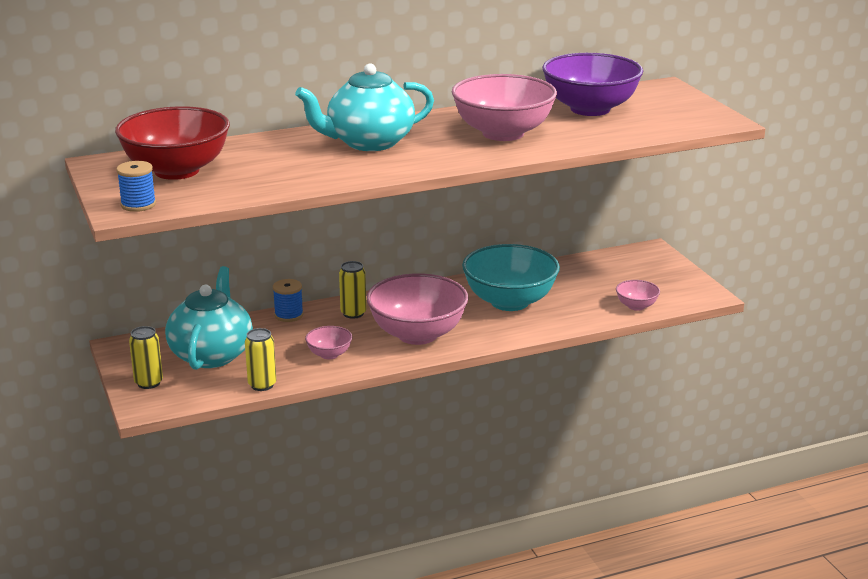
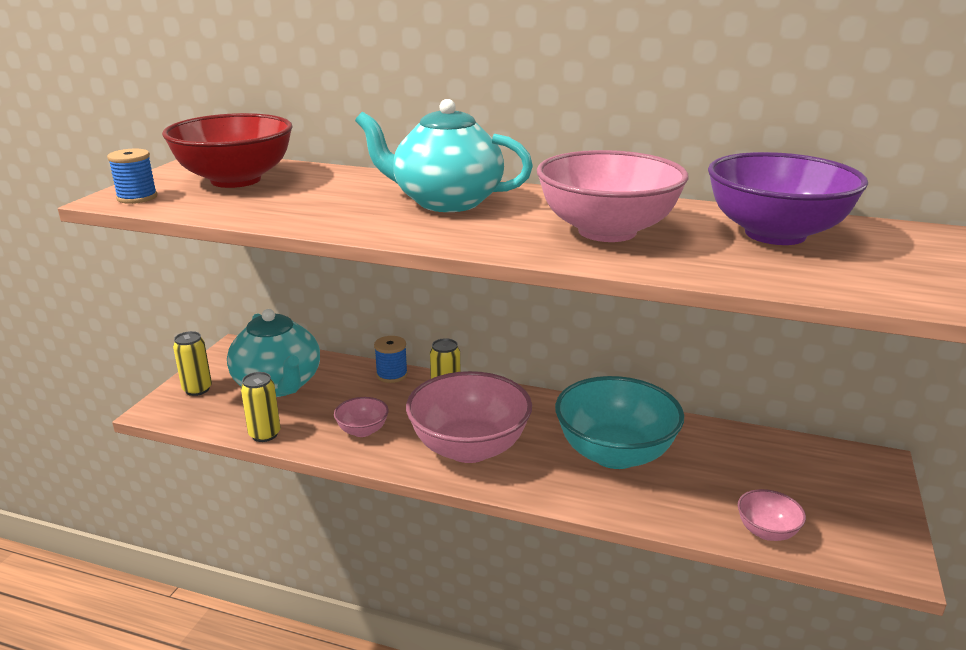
camera: 40 degrees right, 0 degrees up
turquoise teapot [165,266,253,370] -> turquoise teapot turned 105 degrees clockwise [227,309,320,397]

